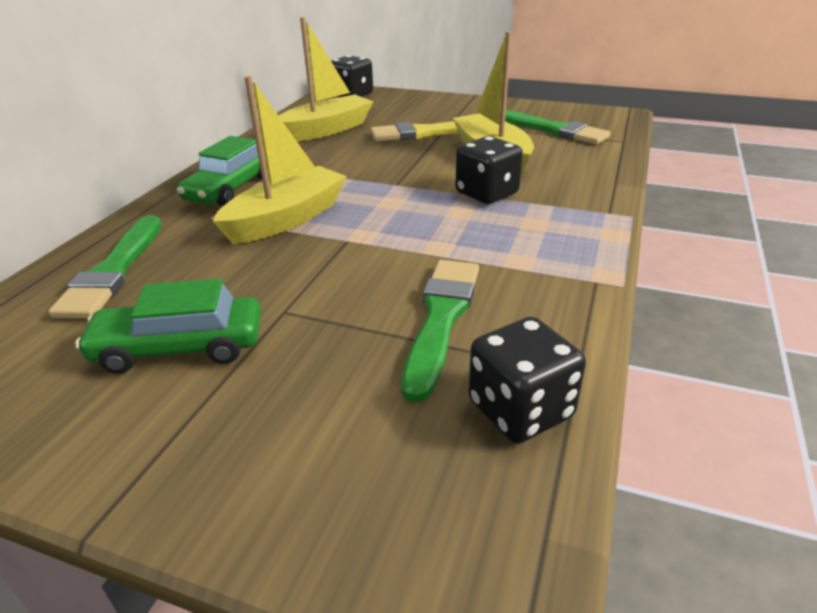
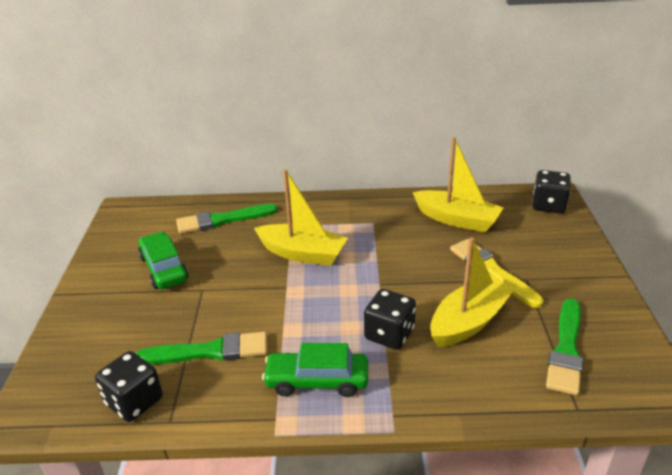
camera: 70 degrees right, 0 degrees up
green car [177,136,269,206] -> green car moved to [262,343,368,397]

